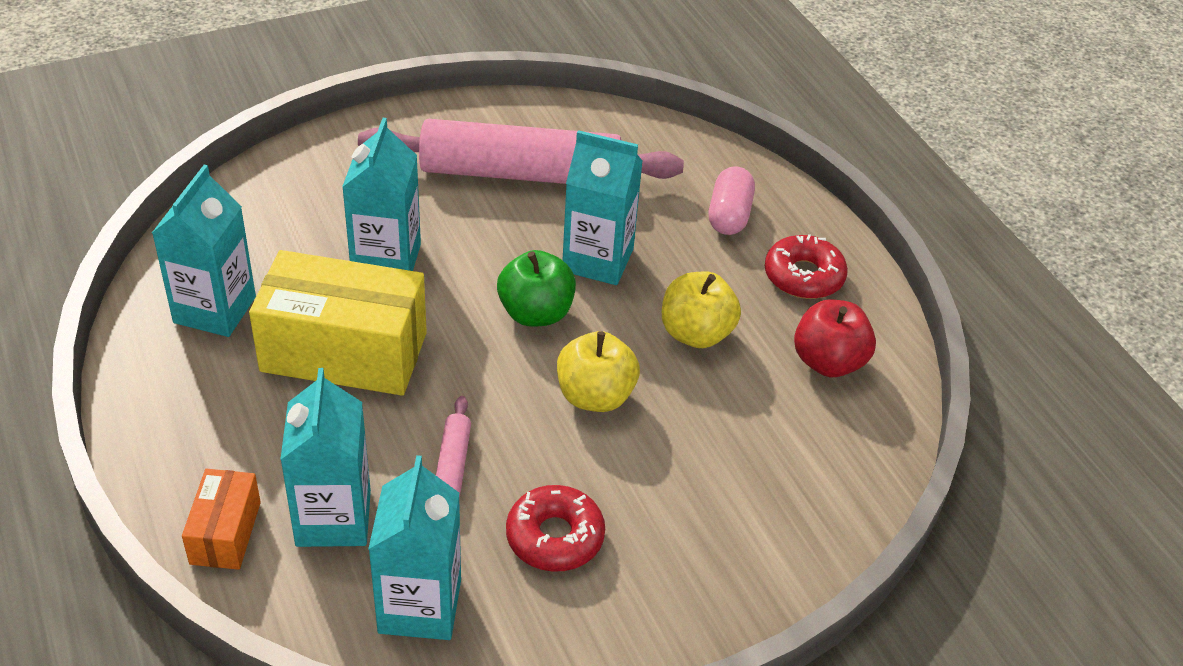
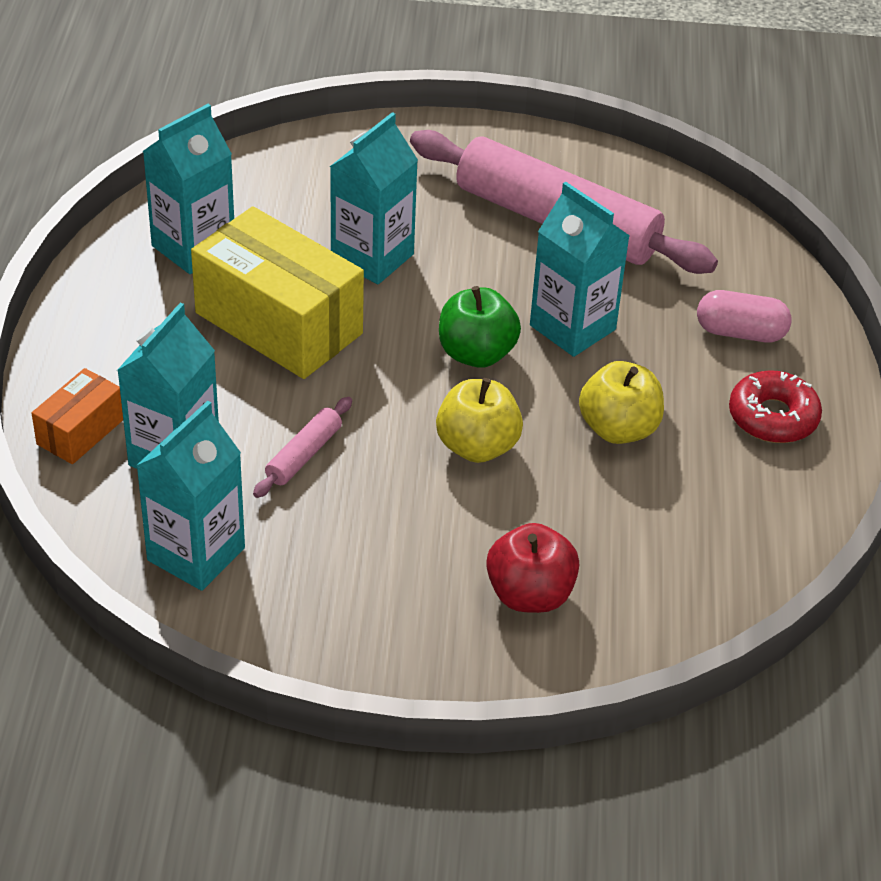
camera: 30 degrees right, 0 degrees up
red donut [506,485,605,572] -> none
pink capsule [709,166,755,235] -> pink capsule turned 60 degrees clockwise [697,290,791,342]
red apple [794,299,876,377] -> red apple moved to [486,523,579,613]

